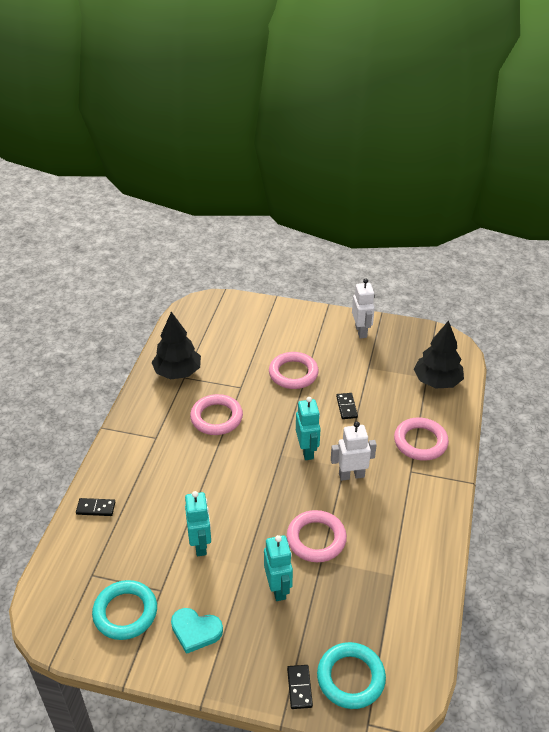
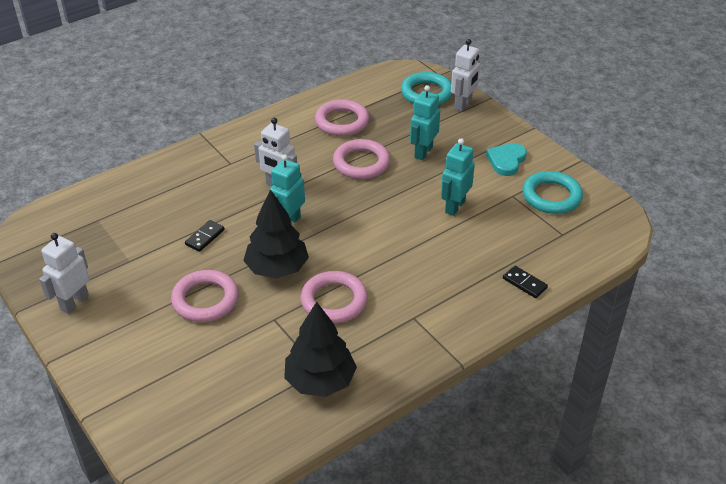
camera: 140 degrees left, 0 degrees up
turquoise heart [171,608,223,654] -> turquoise heart turned 120 degrees counterclockwise [486,143,527,176]
black domino [287,665,313,709] -> white robot [451,39,480,111]
pink ring [394,417,449,461] -> pink ring moved to [315,99,369,136]
black tree [414,320,464,388] -> black tree moved to [243,189,309,279]

